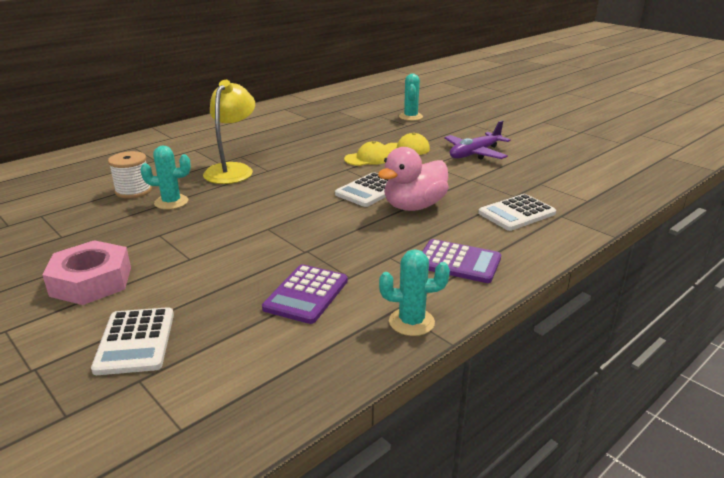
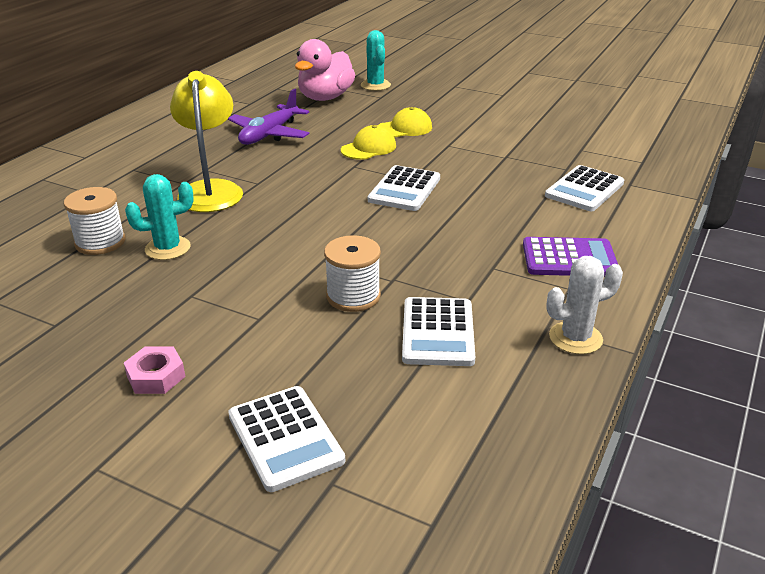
camera: 20 degrees left, 5 degrees up
pink nut [43,240,131,305] -> pink nut [124,346,186,394], size x0.53
purple calculator [262,264,348,324] -> white calculator [402,297,475,366]
pink duck [378,147,449,211] -> pink duck moved to [295,39,355,101]
turquoise cactus [379,249,450,336] -> white cactus [546,256,623,354]
purple plane [444,121,511,159] -> purple plane moved to [228,88,309,145]
none -> white spool [324,235,381,312]

